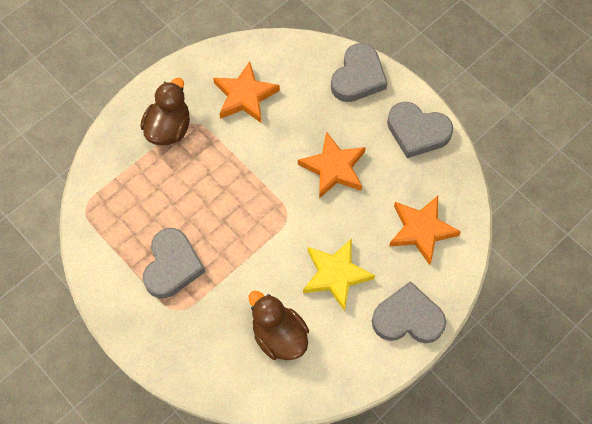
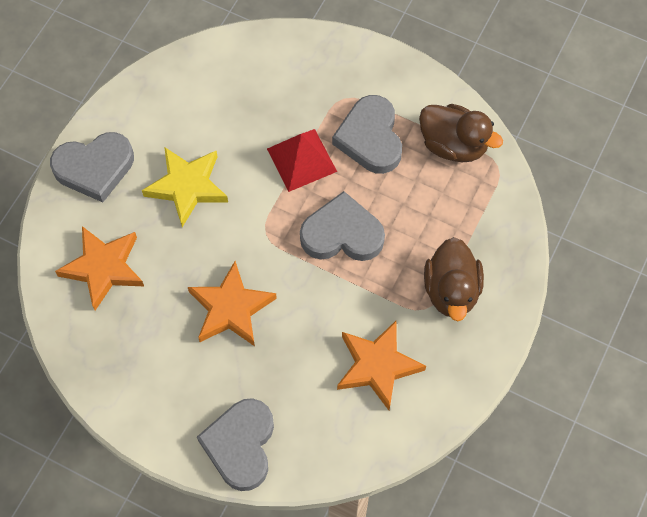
camera: 160 degrees right, 0 degrees up
brown duck [249,291,309,360] -> brown duck moved to [419,104,503,162]
grey heart [387,102,453,158] -> grey heart moved to [300,191,385,261]
none -> red pyramid [267,129,337,192]

